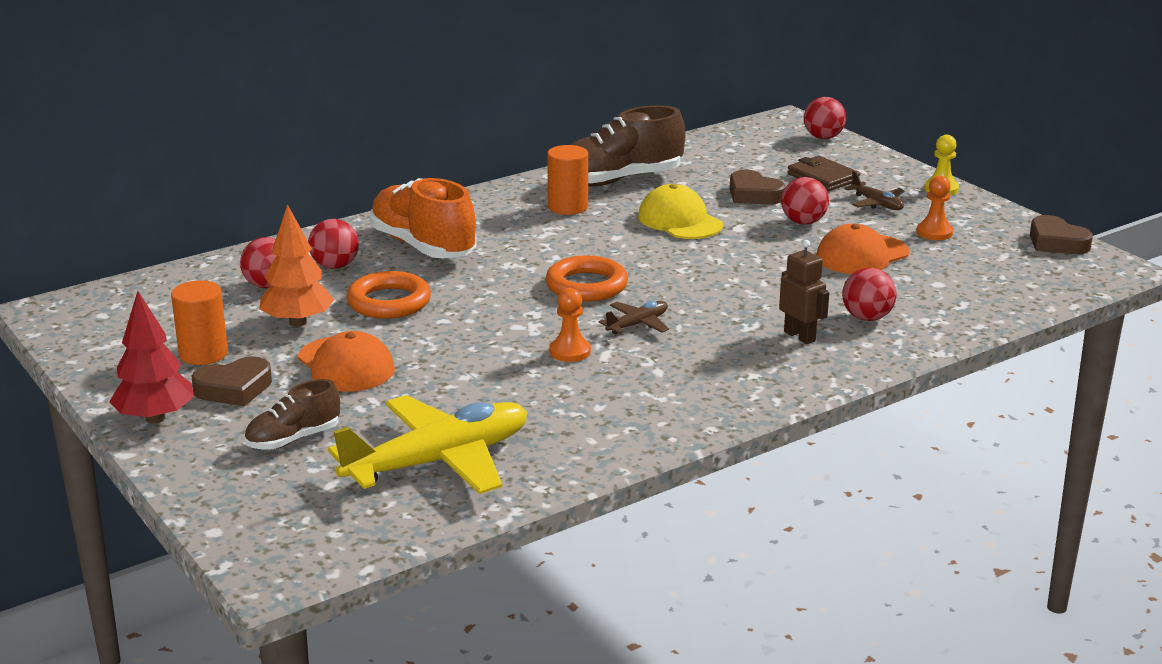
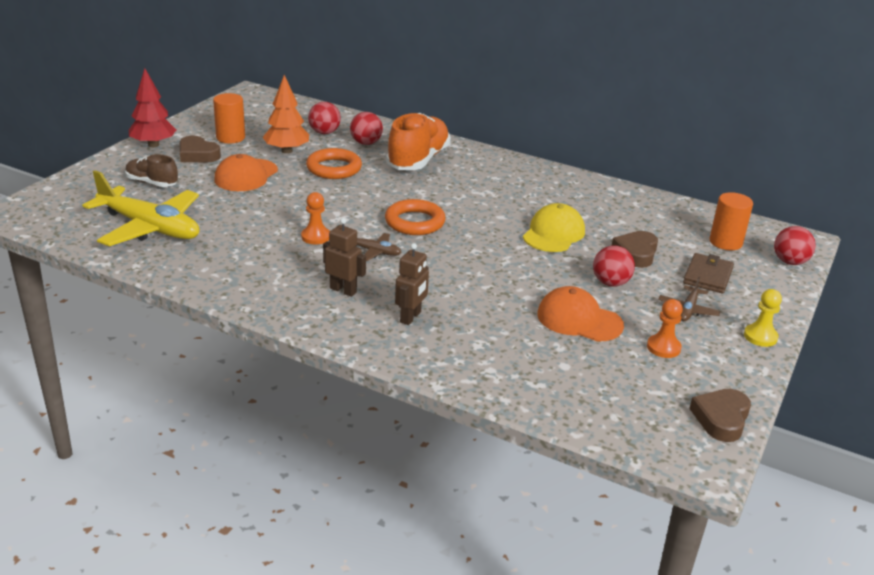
camera: 60 degrees right, 5 degrees up
orange cylinder [547,145,588,215] -> orange cylinder moved to [710,192,753,250]
brown shoe [570,105,685,186] -> none
red ball [842,268,897,321] -> none
none -> brown robot [323,218,366,297]

